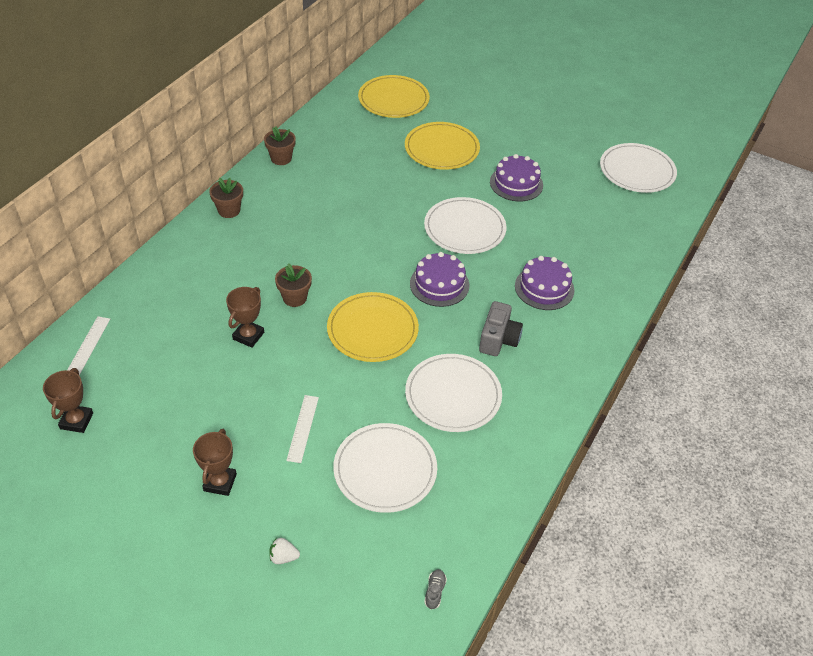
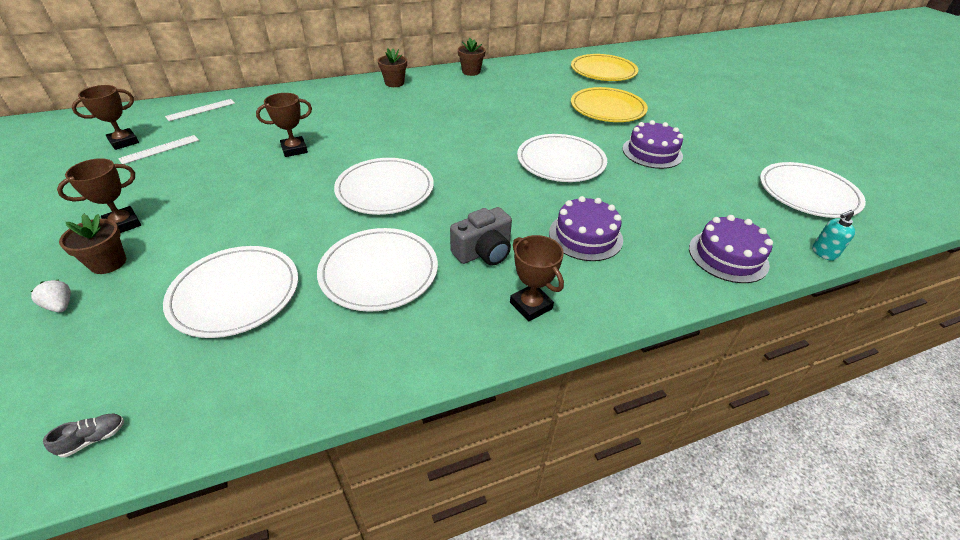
camera: 40 degrees right, 5 degrees down
brown flower pot [275,263,312,307] -> brown flower pot moved to [59,214,126,274]
white ruler [286,395,319,463] -> white ruler moved to [118,135,199,164]
yellow plate [327,292,419,362] -> white plate [334,158,434,215]
purple cake [410,252,469,307] -> purple cake moved to [689,215,773,283]
none -> brown trophy [510,235,564,322]
none -> turquoise soap dispenser [812,210,855,261]

